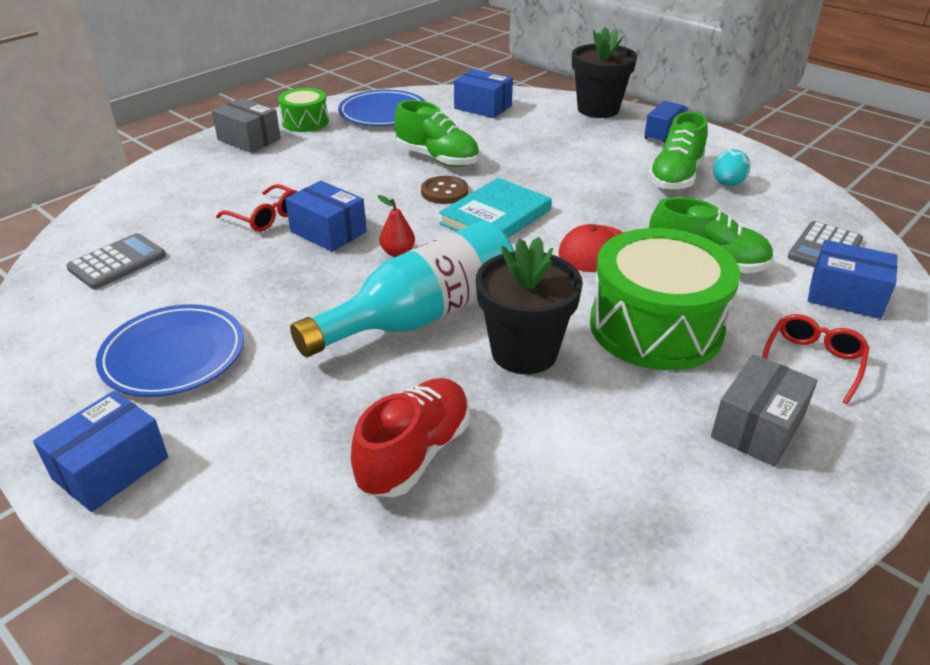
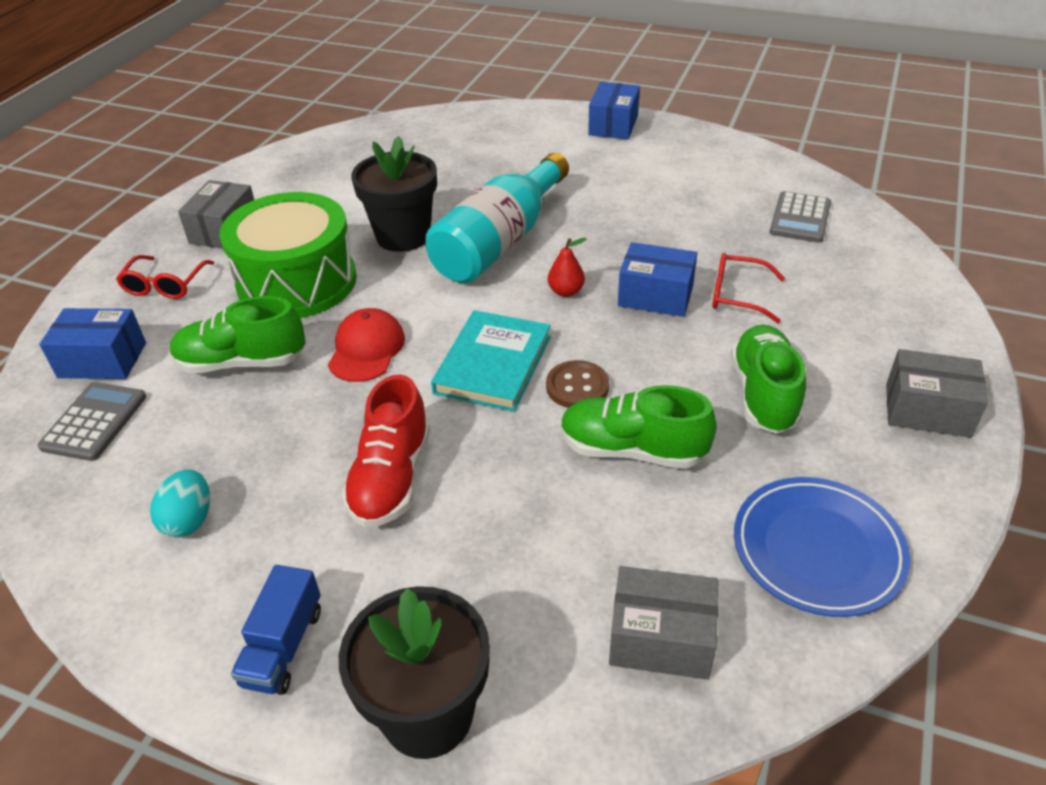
camera: 160 degrees right, 5 degrees up
blue plate [96,304,244,397] -> none
green drum [278,88,329,132] -> none
red shoe [351,378,470,497] -> red shoe moved to [342,374,430,528]
blue box [454,69,513,118] -> grey box [609,566,718,680]
green shoe [648,112,708,191] -> green shoe moved to [731,325,806,434]

